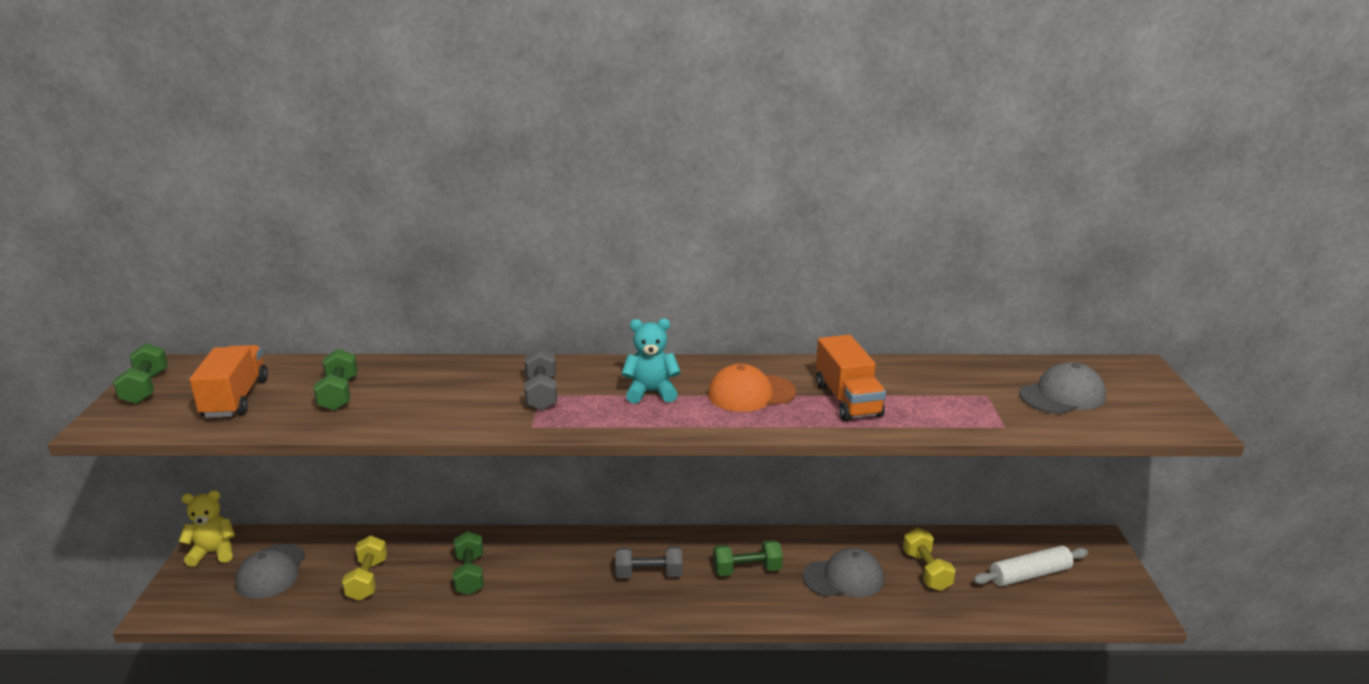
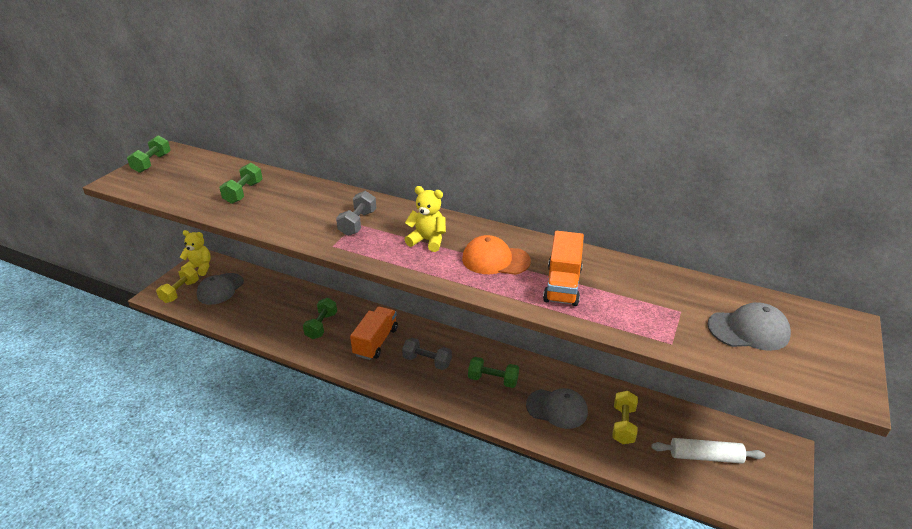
camera: 25 degrees right, 10 degrees up
orange truck [189,345,268,418] -> orange truck moved to [350,306,398,360]
yellow dumbbell [342,536,387,601] -> yellow dumbbell moved to [156,266,199,303]
turquoise teddy bear [622,318,681,404] -> yellow teddy bear [405,186,446,252]

